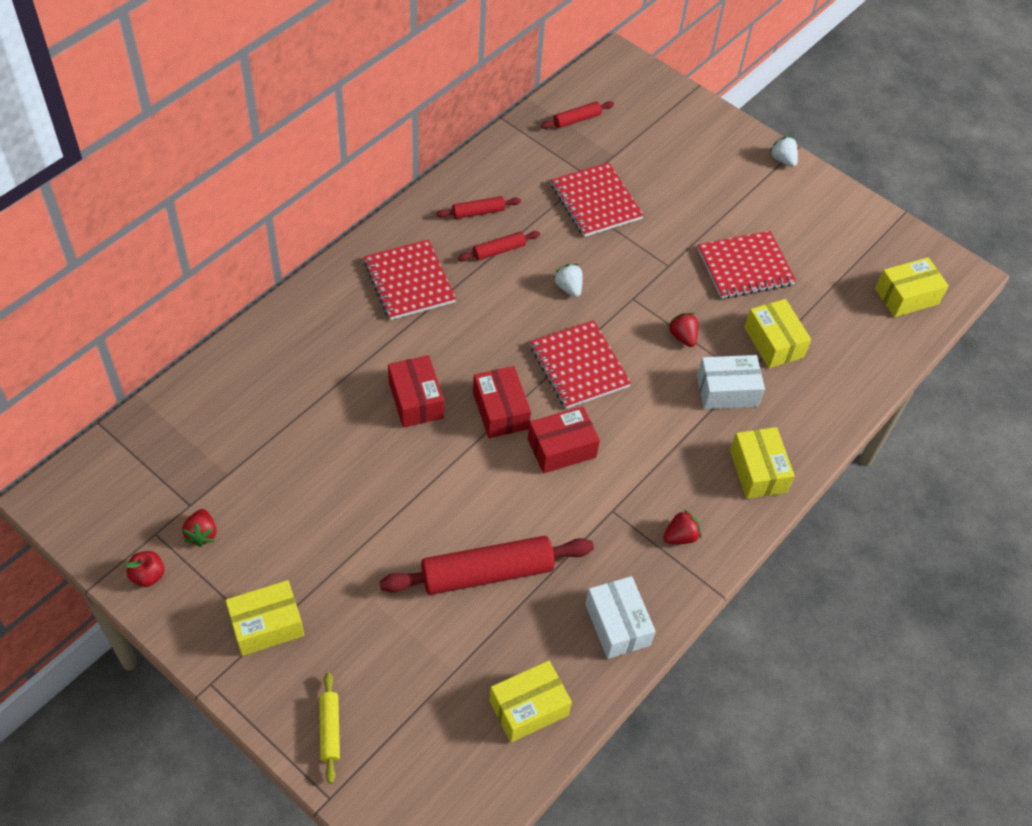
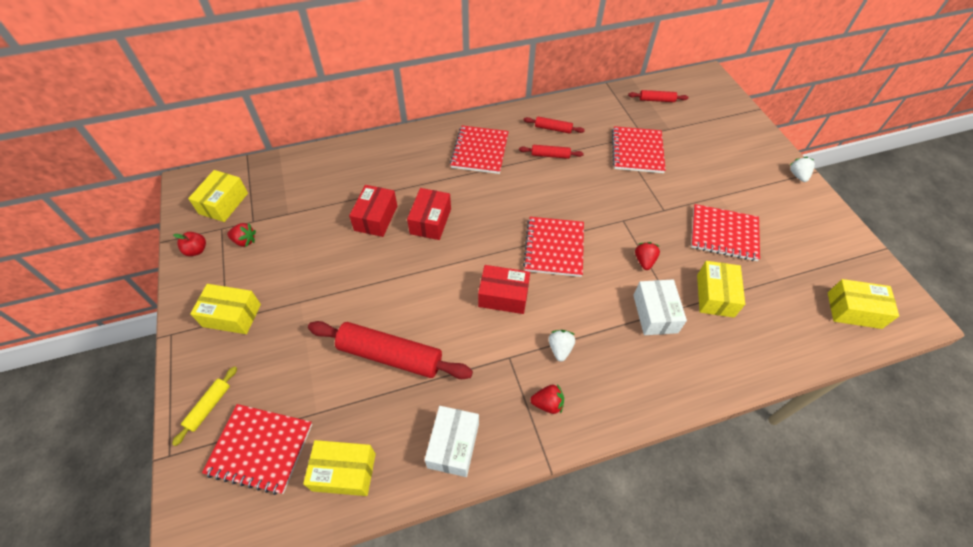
camera: 35 degrees right, 0 degrees up
red strawberry [182,509,217,547] -> red strawberry turned 105 degrees counterclockwise [227,223,256,247]
red box [473,366,531,438] -> red box moved to [349,185,397,237]
white strawberry [553,264,583,297] -> white strawberry moved to [549,330,575,362]
white box [697,355,765,409] -> white box turned 60 degrees clockwise [633,279,687,335]
yellow box [730,427,795,499] -> yellow box moved to [188,170,248,222]
none -> red notebook [202,404,312,495]

